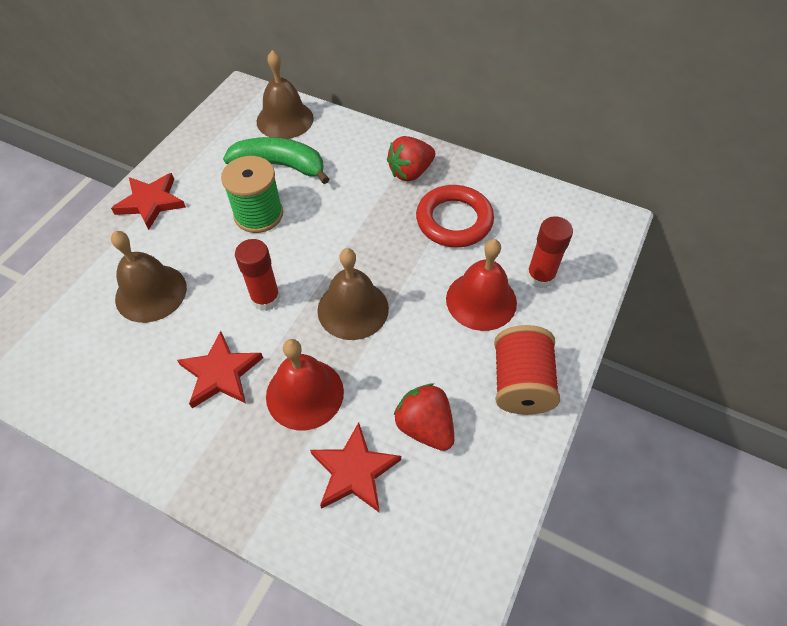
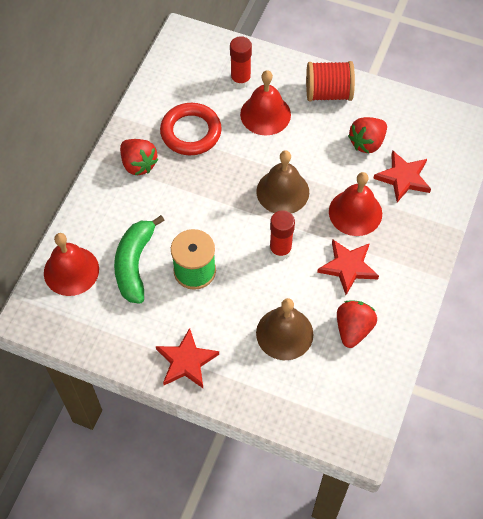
camera: 95 degrees left, 5 degrees up
brown bell [257,50,314,139] -> red bell [44,233,99,296]
none -> red strawberry [337,301,377,348]

